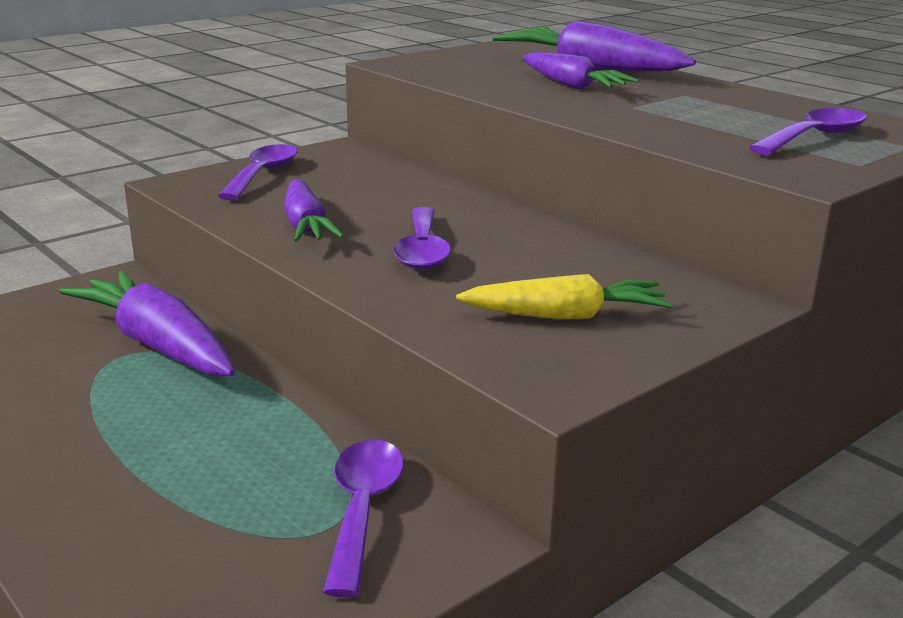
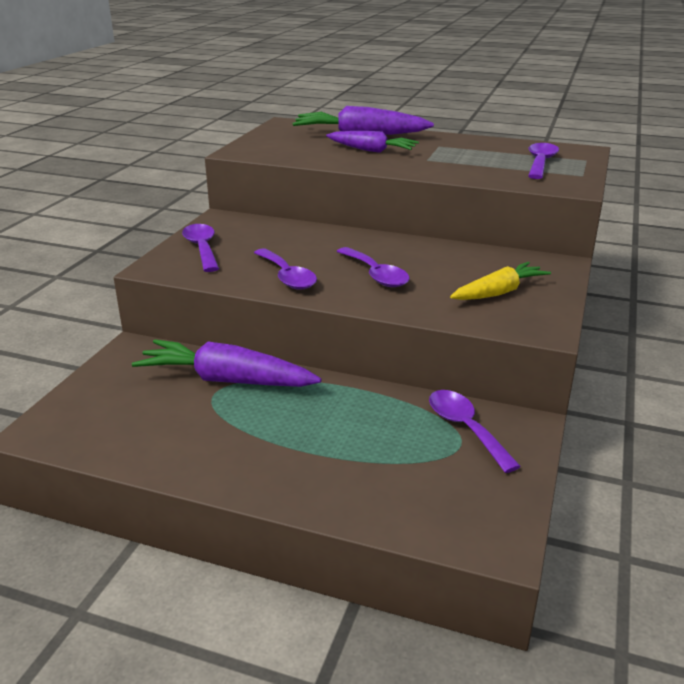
camera: 30 degrees left, 5 degrees up
purple carrot [284,179,344,242] -> purple spoon [254,248,317,290]

